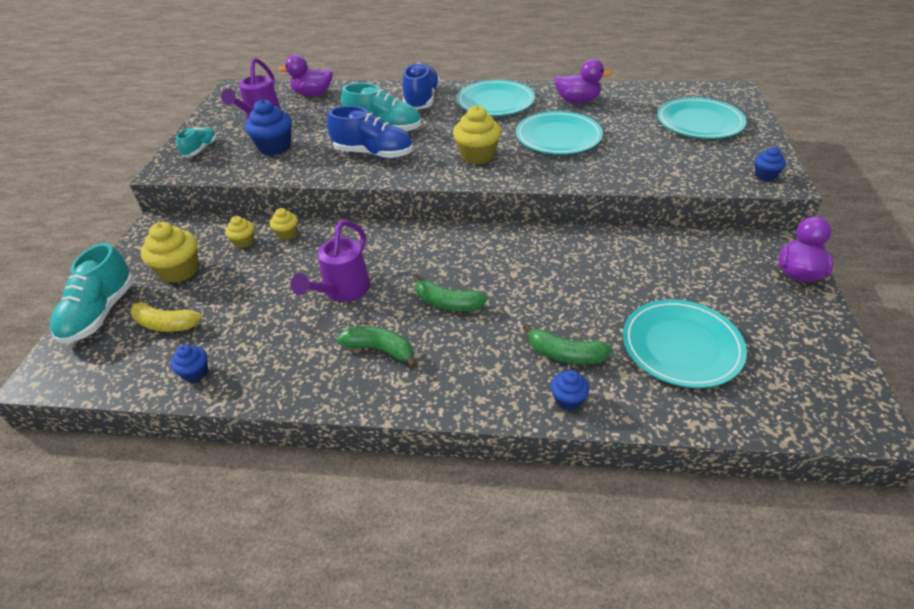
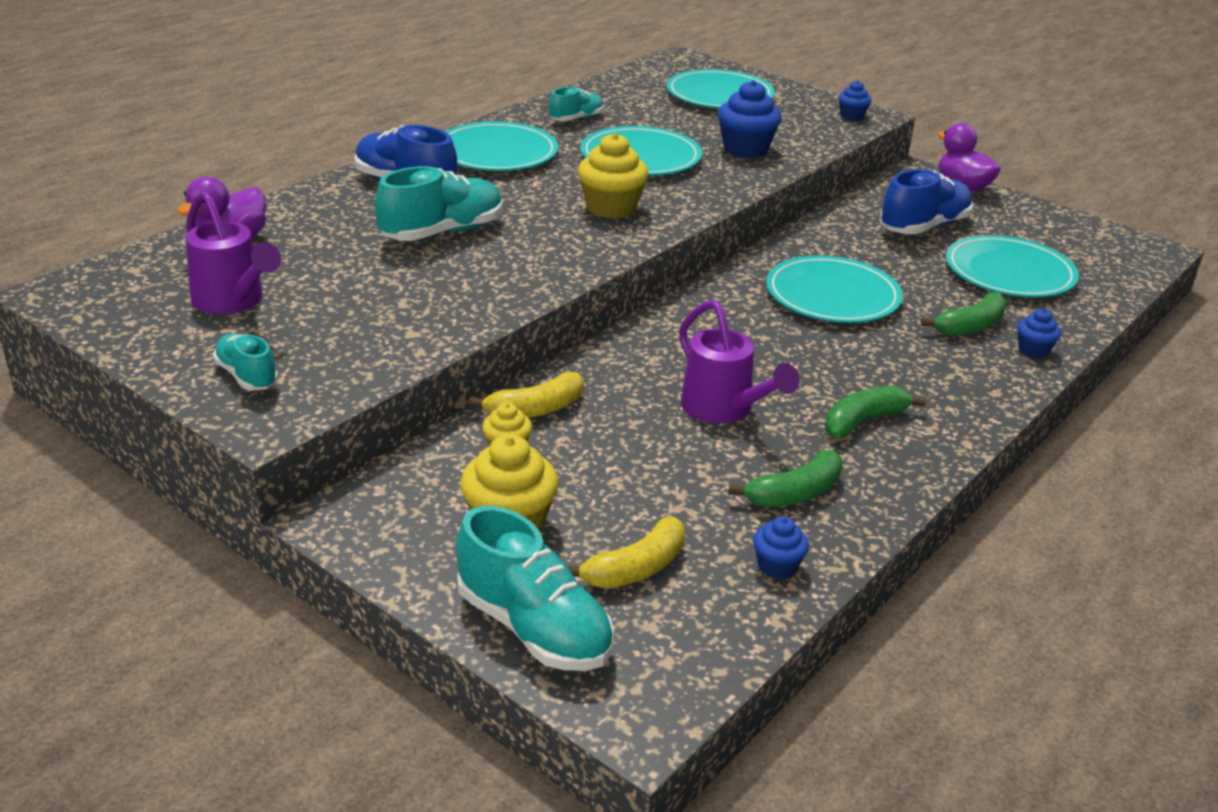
camera: 60 degrees left, 10 degrees down
blue cupcake [245,99,292,156] -> blue cupcake moved to [718,80,782,158]
yellow cupcake [270,208,298,240] -> yellow banana [468,372,584,418]
blue shoe [327,106,413,159] -> blue shoe moved to [880,169,973,234]
green banana [413,275,487,311] -> green banana moved to [729,450,842,507]
purple duck [554,59,612,104] -> turquoise shoe [549,87,604,121]
none -> turquoise plate [766,255,903,323]

